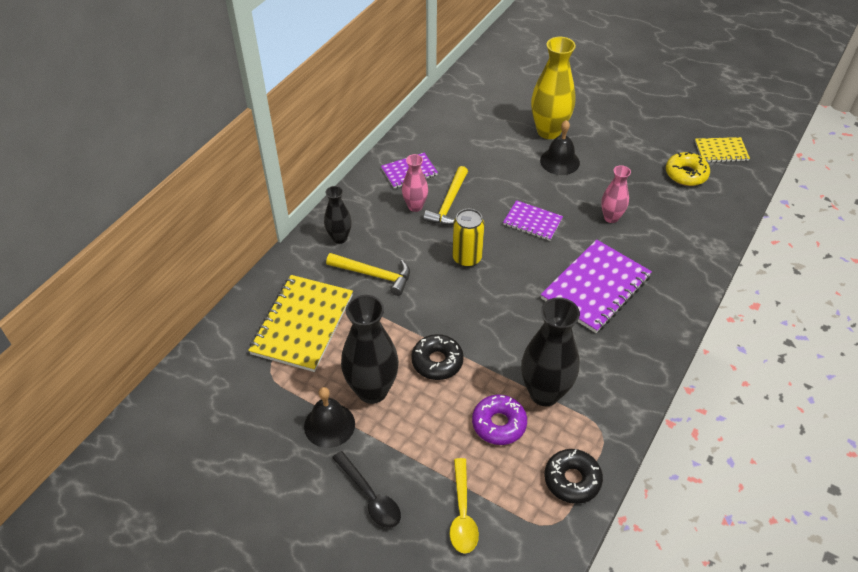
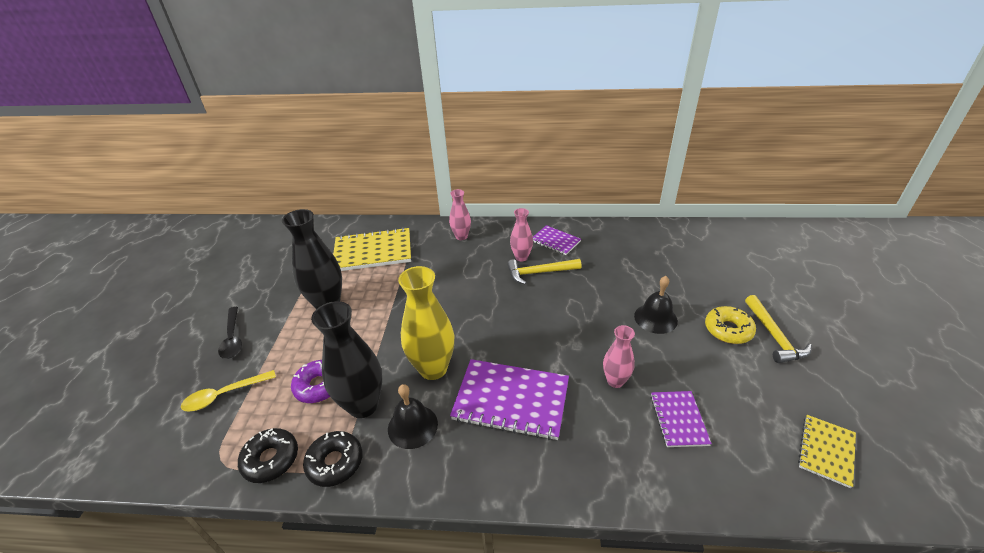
camera: 65 degrees right, 10 degrees down
black bell [304,387,355,448] -> black bell moved to [388,384,438,449]
black vase [324,186,352,244] -> pink vase [449,189,471,240]
yellow hammer [326,253,410,296] -> yellow hammer moved to [745,295,812,363]
black spoon [332,451,401,528] -> black spoon turned 45 degrees counterclockwise [218,307,242,359]
black donut [411,334,464,380] -> black donut moved to [303,431,363,487]
yellow can [452,209,484,267] -> none
purple notebook [503,200,563,241] -> purple notebook moved to [650,391,712,447]
yellow vase [531,37,576,139] -> yellow vase moved to [398,266,454,380]
yellow donut [666,152,710,186] -> yellow donut moved to [705,306,756,344]
yellow notebook [695,137,750,162] -> yellow notebook turned 60 degrees clockwise [798,415,856,488]

